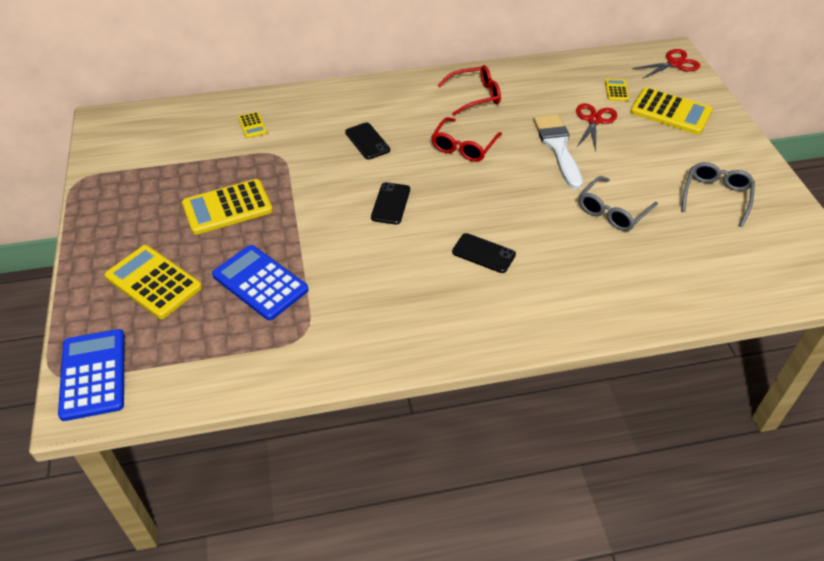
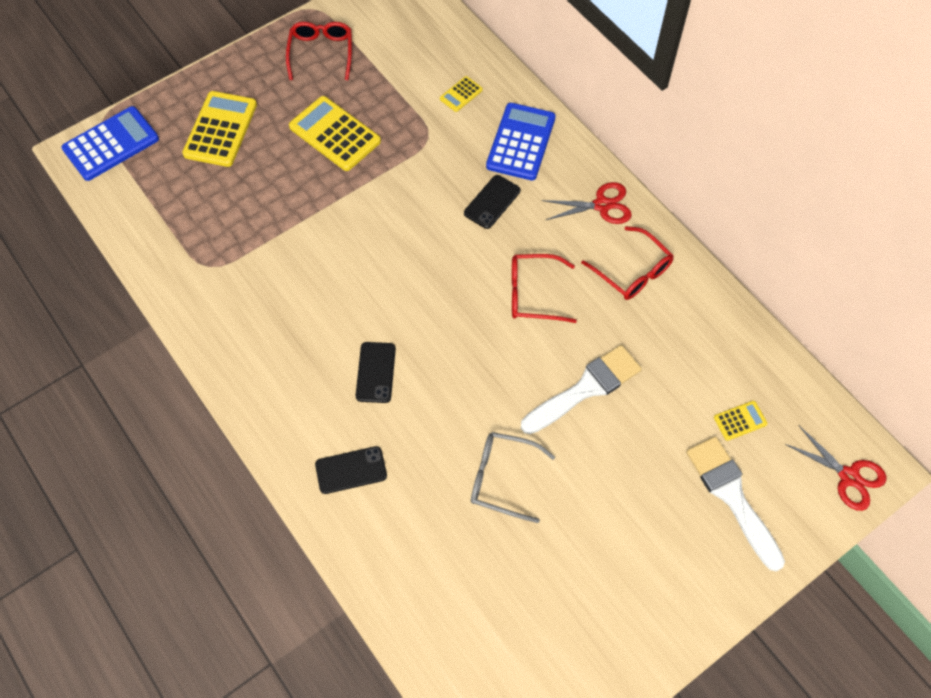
camera: 65 degrees right, 15 degrees up
blue calculator [212,245,309,320] -> blue calculator moved to [486,103,556,181]
black phone [371,182,410,225] -> black phone moved to [315,446,387,494]
red scissors [576,103,617,152] -> red scissors moved to [542,182,632,224]
yellow calculator [630,87,713,134] -> white brush [686,436,785,571]
grey glasses [681,162,755,227] -> none
none -> red glasses [286,22,352,80]

